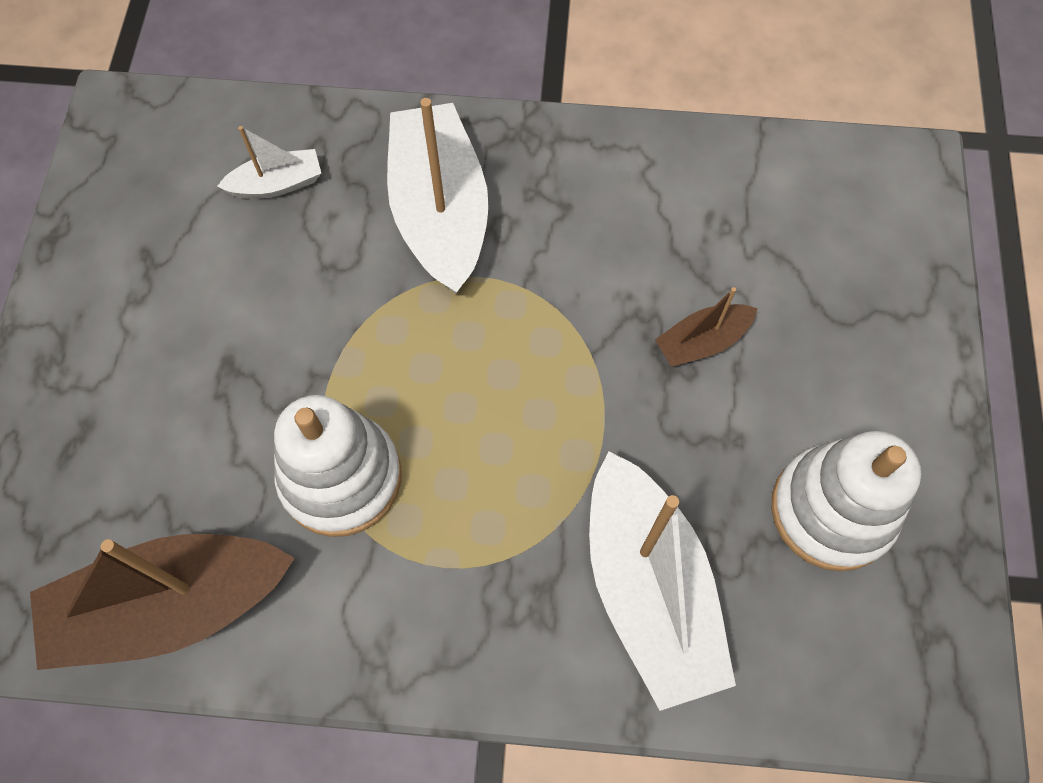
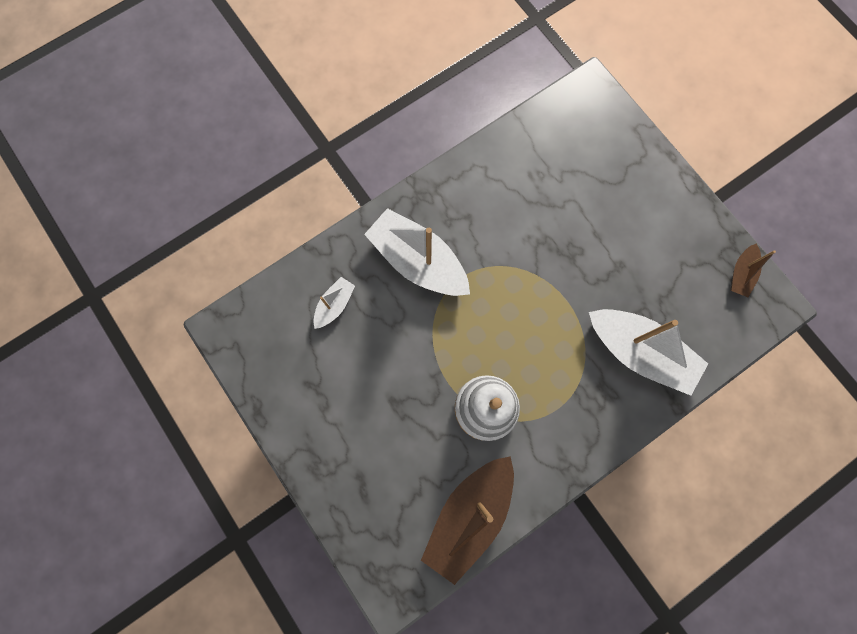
camera: 40 degrees left, 10 degrees up
brown boat [655,287,758,367] -> brown boat moved to [730,244,776,297]
white stacking toy [771,431,921,571] -> none

